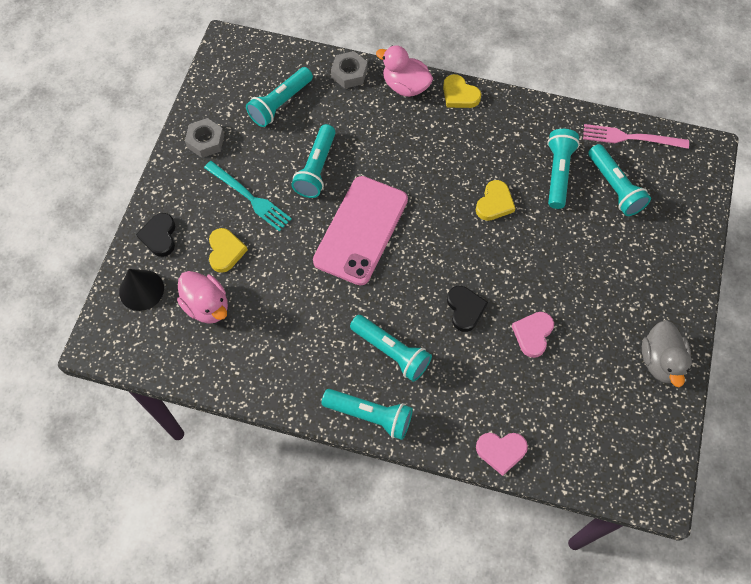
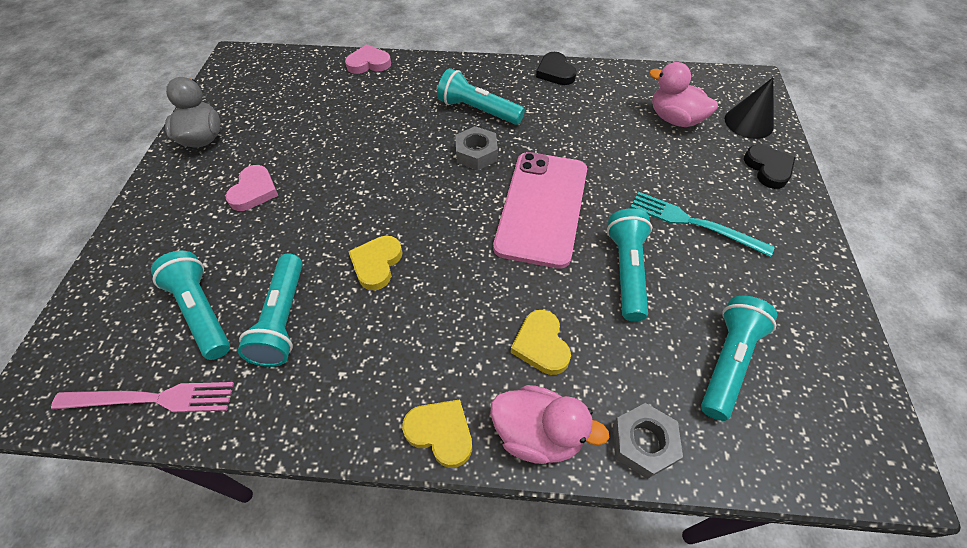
camera: 170 degrees right, 10 degrees down
grey nut [185,118,224,158] -> grey nut moved to [455,126,498,170]
yellow heart [209,228,248,273] -> yellow heart moved to [511,310,571,375]
turquoise flashlight [322,389,413,440] -> none
black heart [447,286,488,332] -> black heart moved to [536,52,577,85]
pink heart [512,312,554,358] -> pink heart moved to [226,165,278,211]

